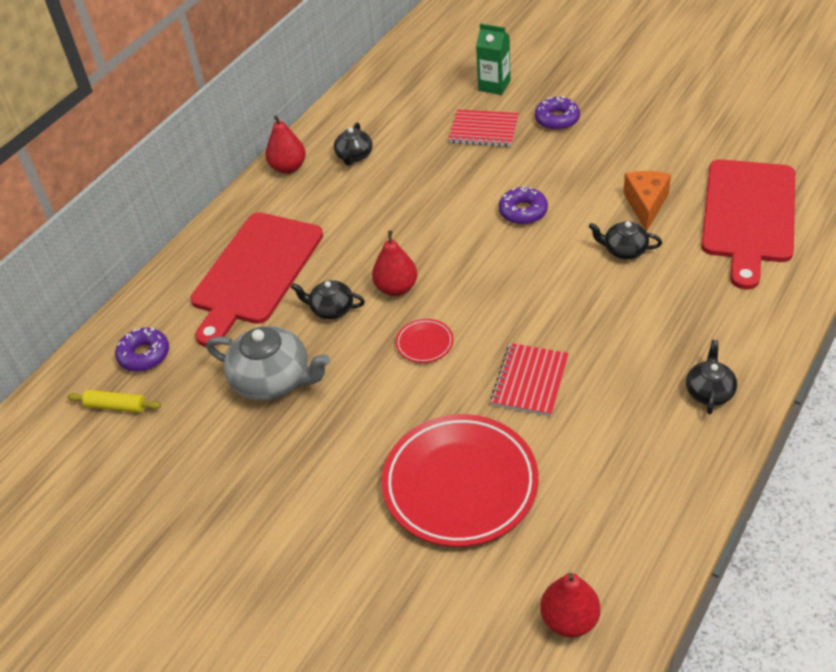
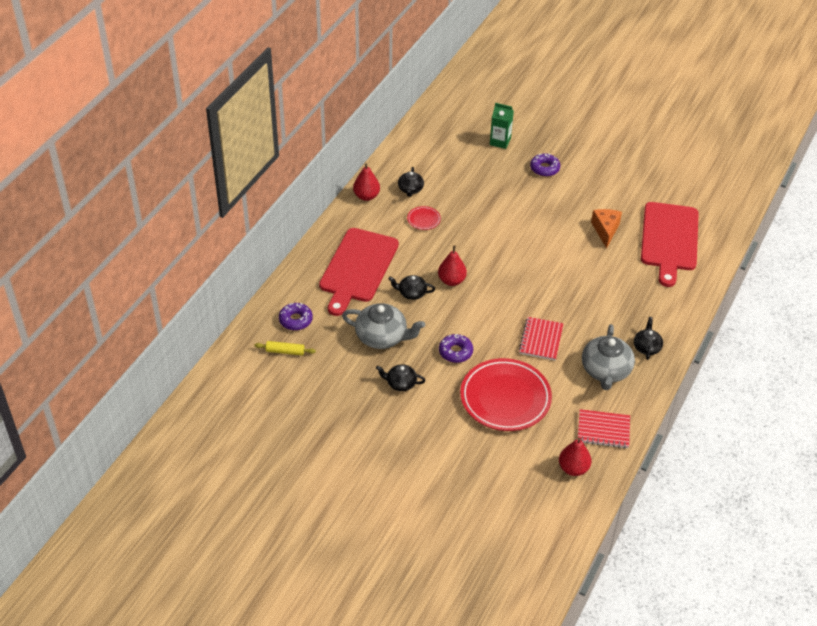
camera: 10 degrees left, 0 degrees up
red plate [396,319,454,363] -> red plate moved to [407,206,441,230]
red notebook [449,109,519,147] -> red notebook moved to [578,409,630,449]
purple donut [499,186,548,225] -> purple donut moved to [439,334,473,363]
black teapot [589,221,662,259] -> black teapot moved to [376,364,425,391]
none -> grey teapot [582,324,635,390]

